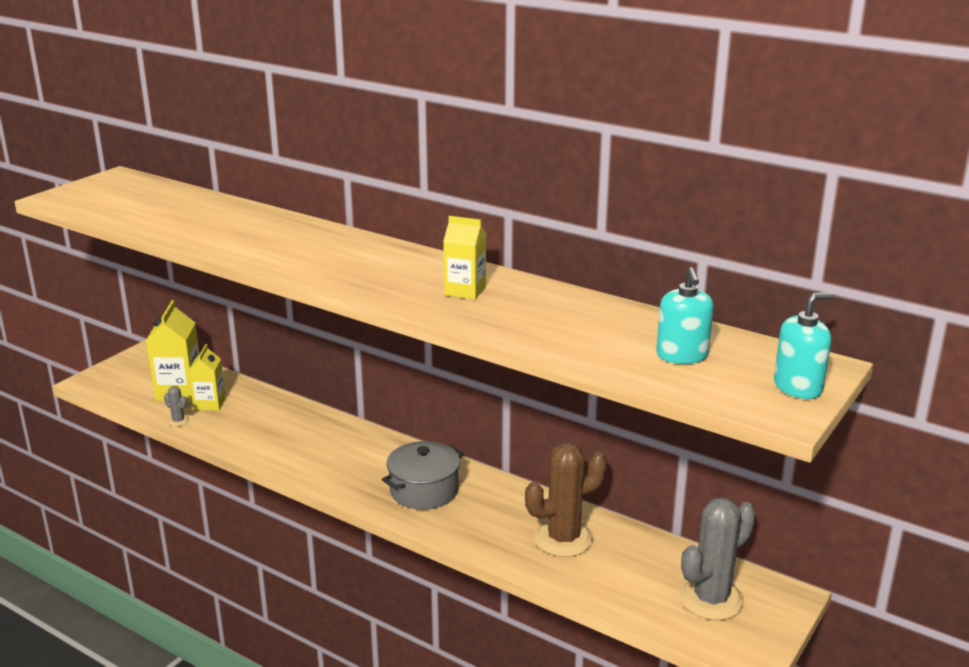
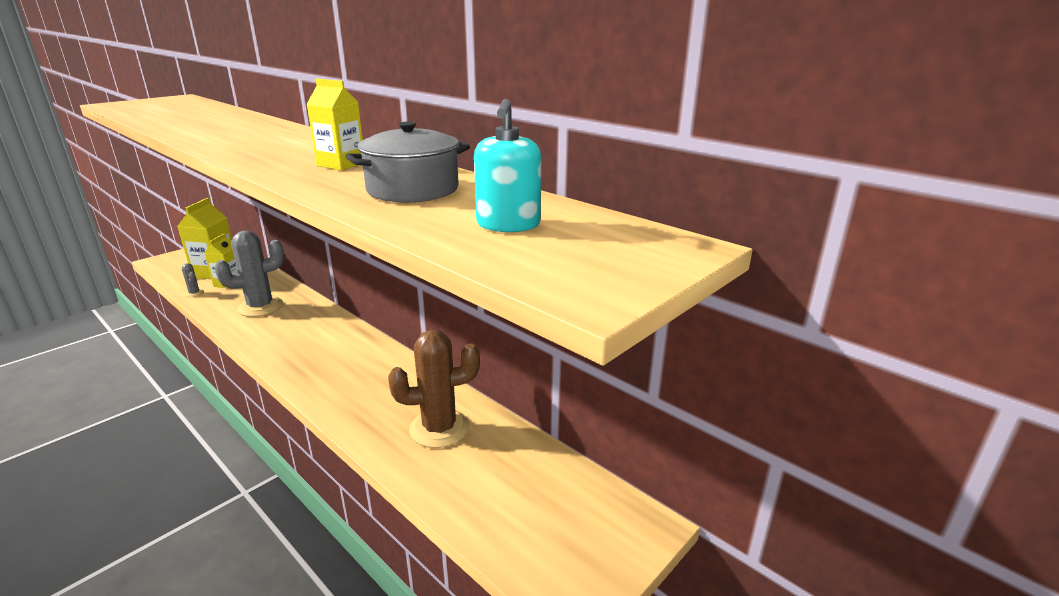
camera: 10 degrees right, 0 degrees up
grey pot [382,441,464,510] -> grey pot moved to [345,122,470,203]
grey cactus [679,497,756,620] -> grey cactus moved to [215,231,284,317]
turquoise soap dispenser [774,292,835,399] -> none

